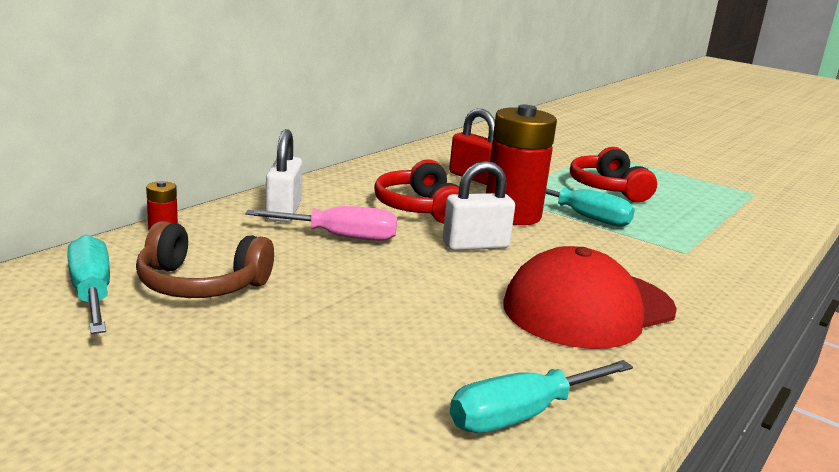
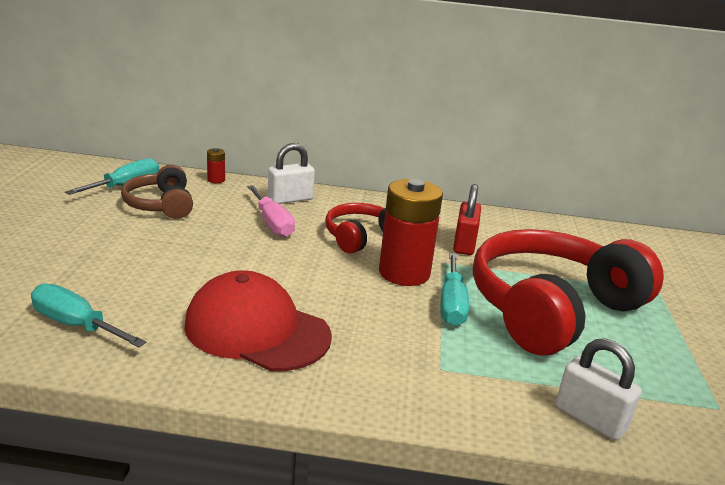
camera: 60 degrees right, 5 degrees up
white padlock [443,161,515,251] -> white padlock moved to [556,338,642,440]
red headphones [570,147,657,202] -> red headphones [473,229,664,356], size x1.95

